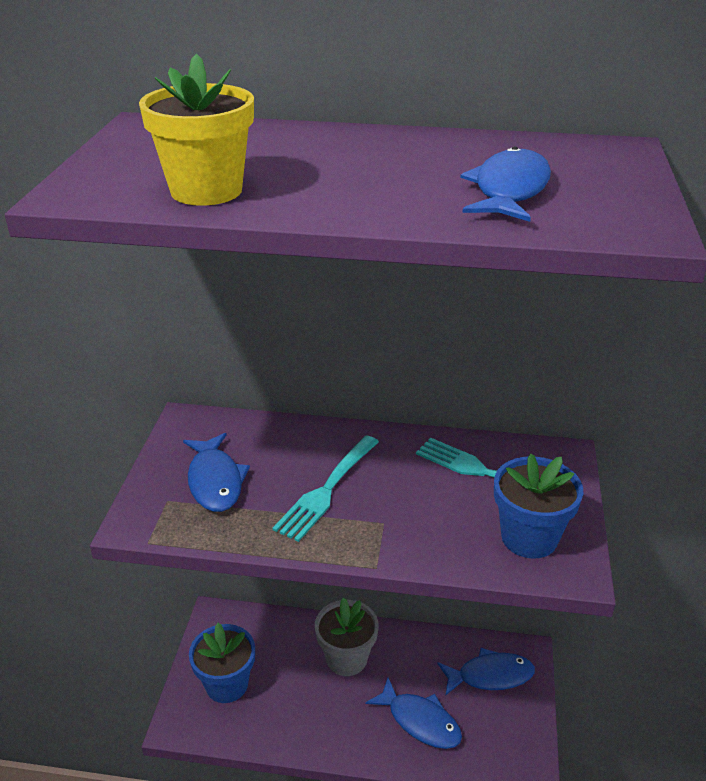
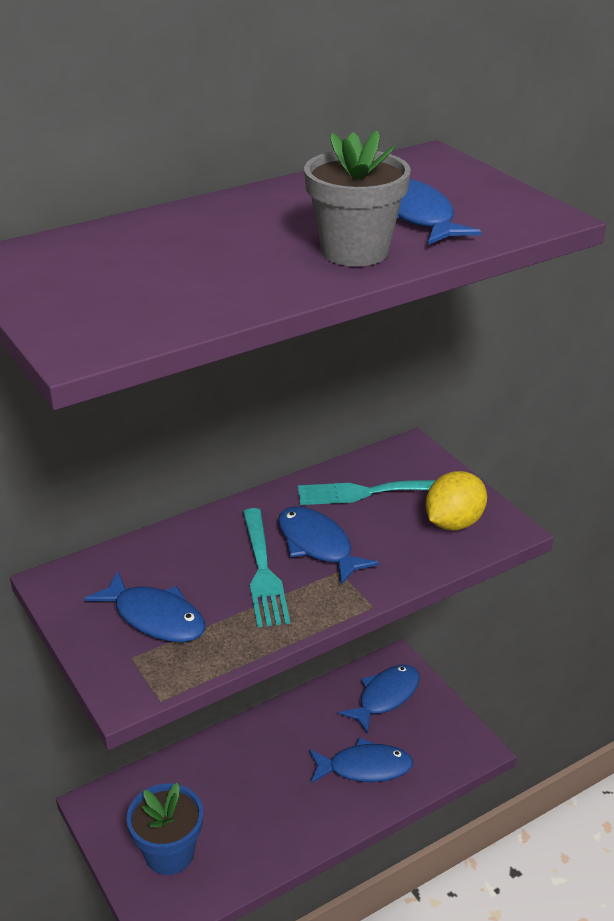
camera: 40 degrees left, 0 degrees up
yellow flower pot [139,54,254,206] -> none
grey flower pot [315,598,379,676] -> grey flower pot moved to [304,130,411,266]
blue flower pot [494,453,583,558] -> yellow lemon [425,471,487,530]
none -> blue fish [278,506,379,585]

